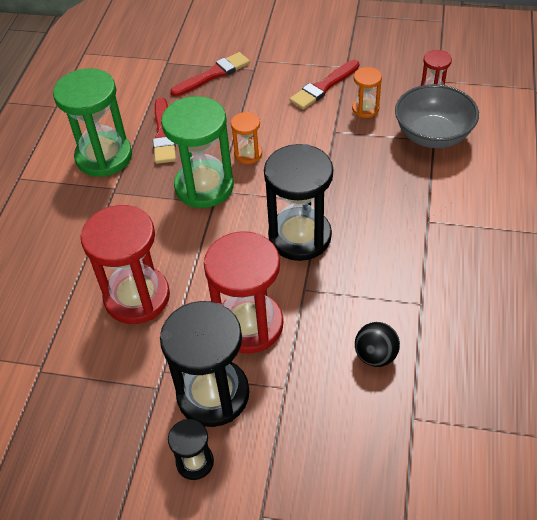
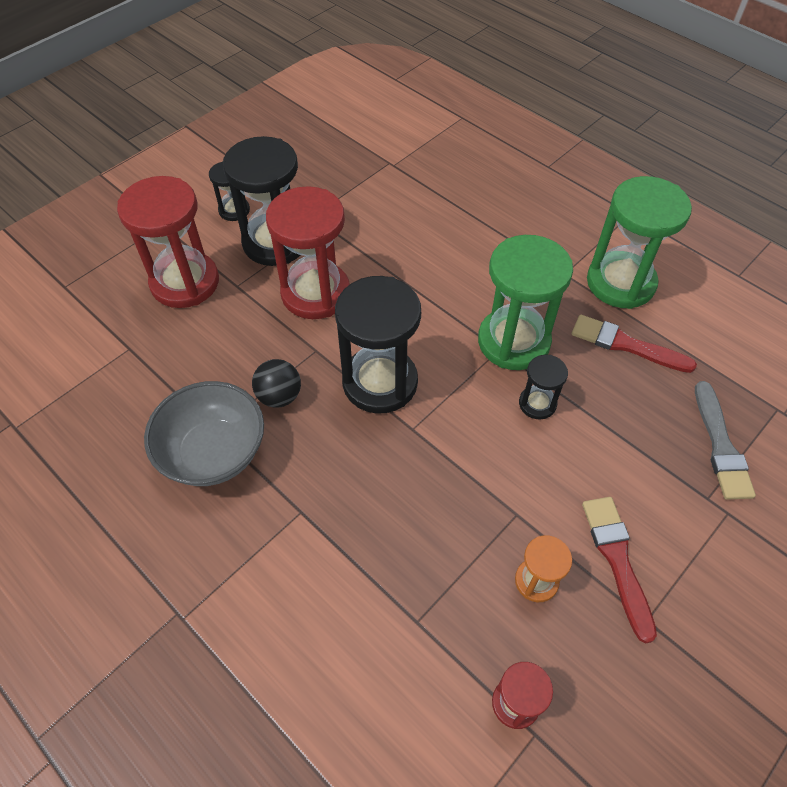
camera: 120 degrees right, 5 degrees up
red hourglass [81,205,170,324] -> red hourglass moved to [117,176,219,308]
red brush [170,52,250,97] -> grey brush [695,381,756,500]
orange hourglass [231,112,262,164] -> black hourglass [519,355,568,419]
black ball [355,322,400,367] -> black ball moved to [252,359,301,408]
grey bowl [395,84,479,148] -> grey bowl moved to [144,381,264,486]

